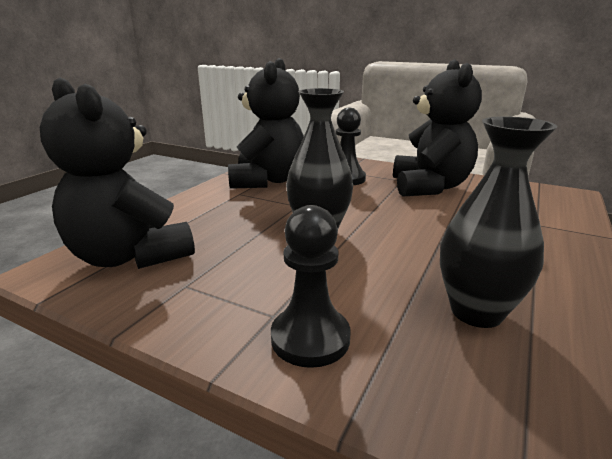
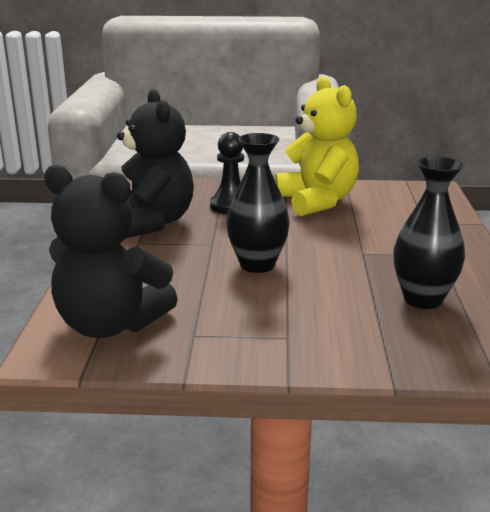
camera: 25 degrees left, 0 degrees up
black pawn [271,205,350,368] -> none
black teddy bear [393,59,482,197] -> yellow teddy bear [275,76,359,216]

